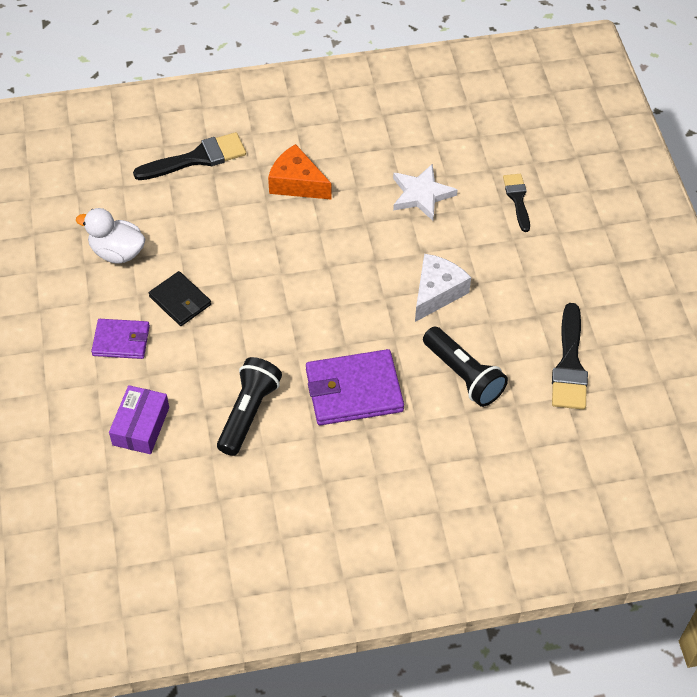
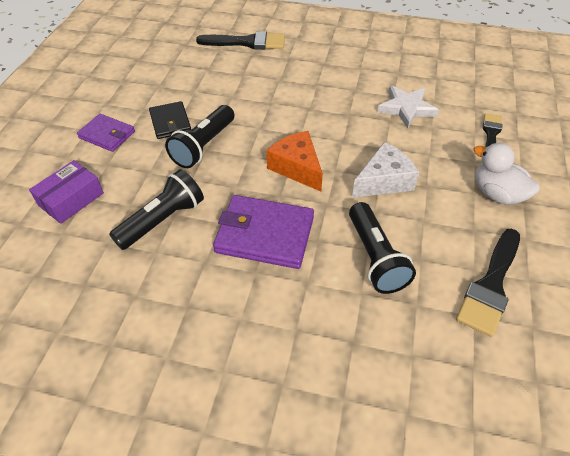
camera: 25 degrees right, 5 degrees down
white duck [76,208,145,263] -> white duck moved to [473,143,540,205]
orange cheese [268,144,331,199] -> orange cheese moved to [266,131,323,191]
none -> black flashlight [165,105,234,168]

